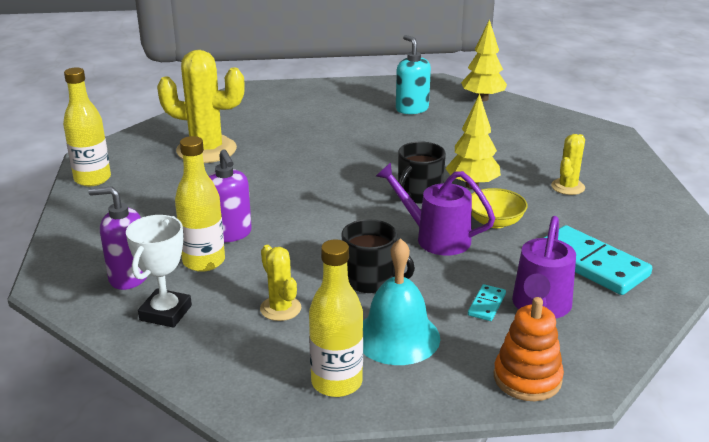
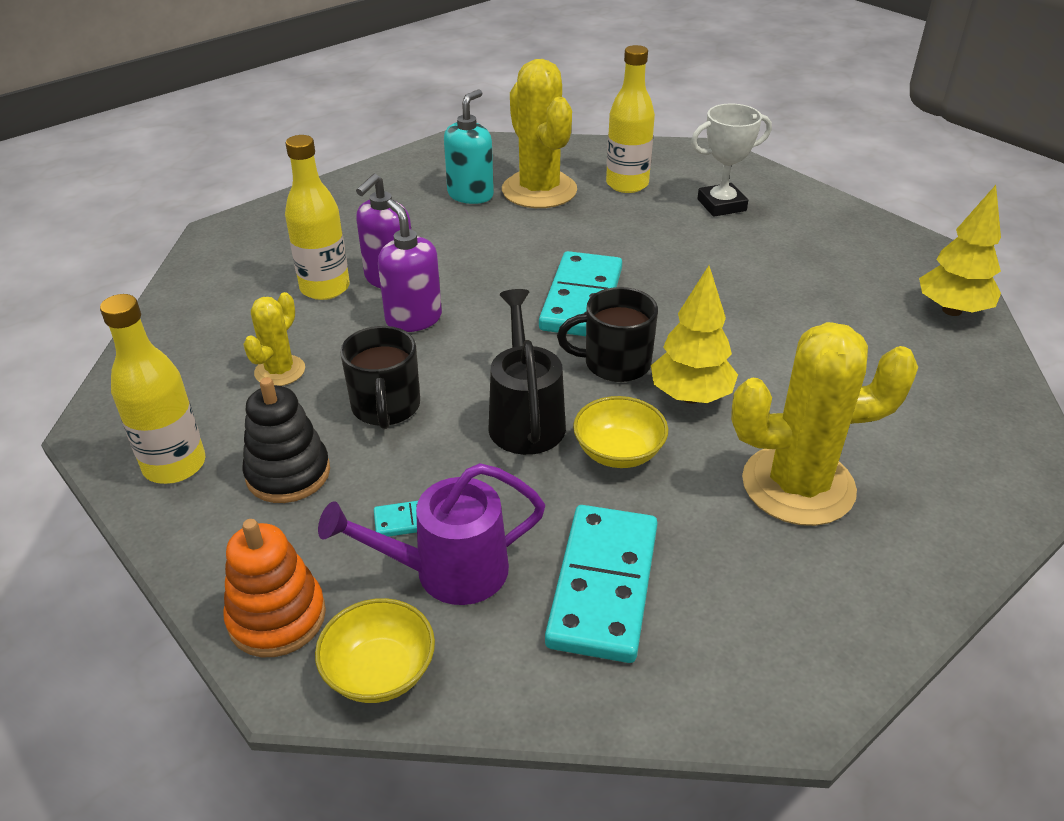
camera: 55 degrees right, 10 degrees up
yellow bottle [63,68,111,186] -> yellow bottle moved to [606,45,655,193]
purple soap dispenser [88,186,147,290] -> purple soap dispenser moved to [378,199,442,332]
white trophy [126,215,192,328] -> white trophy moved to [691,104,772,217]
turquoise bell [363,238,440,365] -> black stacking toy [242,377,330,503]
purple watering can [376,162,495,256] -> black watering can [488,289,566,455]
turquoise soap dispenser [396,35,431,114] -> turquoise soap dispenser moved to [444,89,494,204]
yellow cactus [551,134,585,195] -> yellow cactus [731,322,918,526], size x1.94
none -> yellow bowl [315,598,435,703]
none -> turquoise domino [539,251,622,336]

